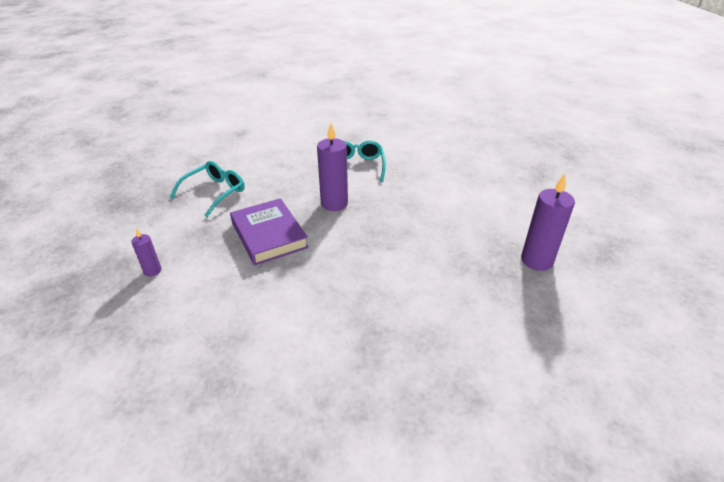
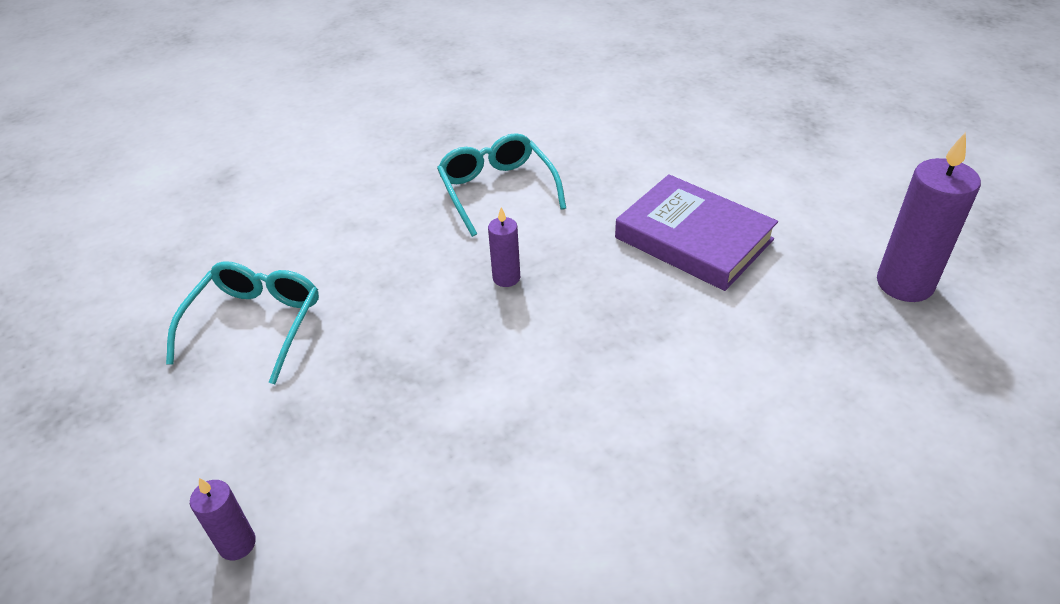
camera: 20 degrees left, 5 degrees up
purple book [230,198,309,265] -> purple book moved to [615,174,778,291]
purple candle [317,123,348,211] -> purple candle [488,207,520,287], size x0.52

